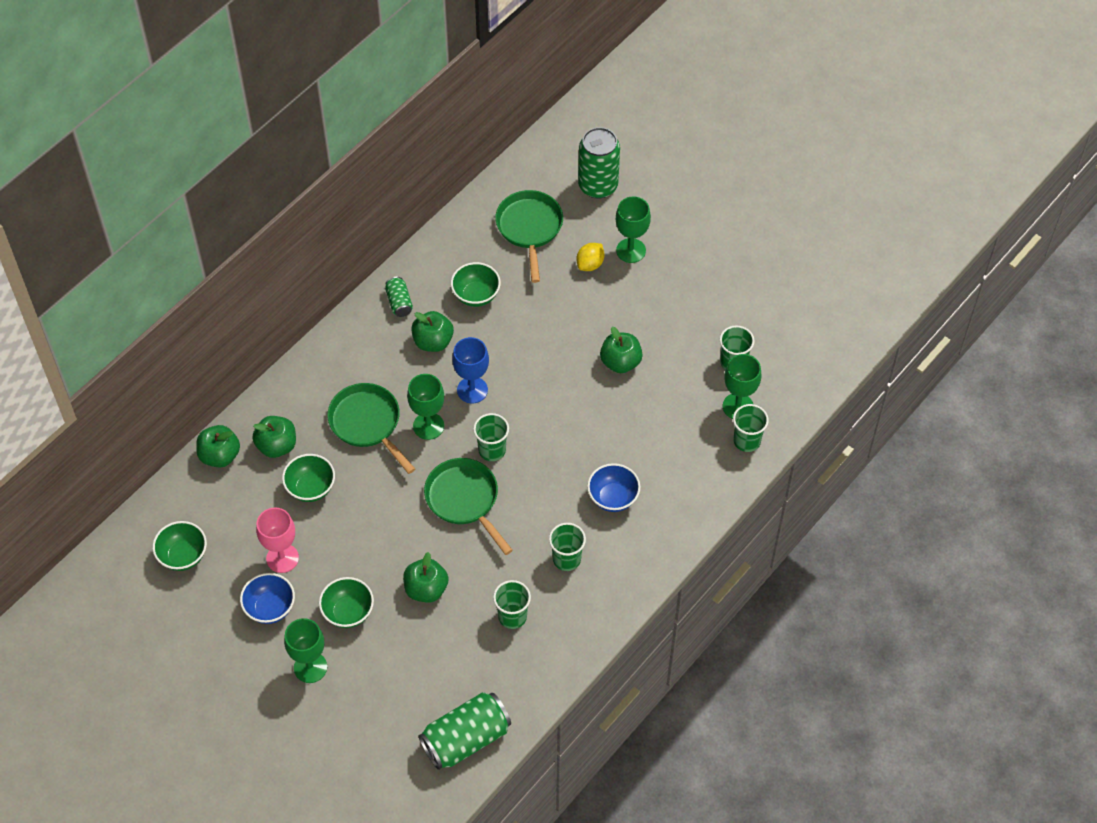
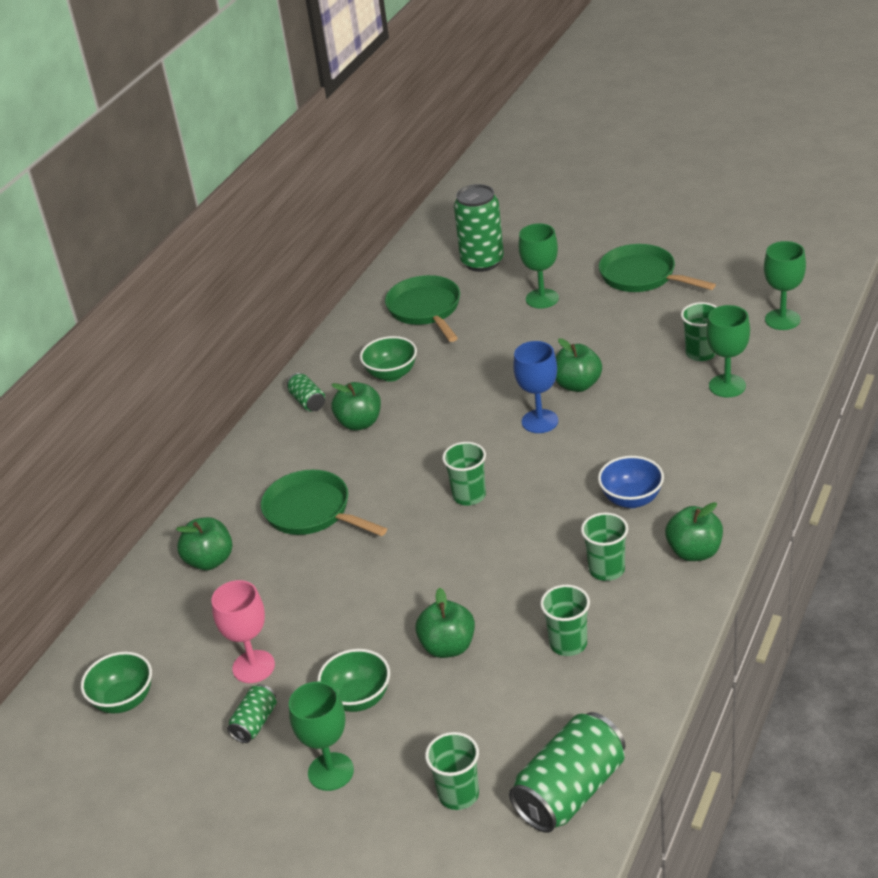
camera: 10 degrees left, 20 degrees down
green apple [196,425,240,468] -> green apple moved to [665,502,723,561]
blue bowl [240,573,295,624] -> green can [227,684,277,743]
green bowl [282,454,335,502] -> none
green goblet [407,374,444,440] -> green goblet moved to [764,241,806,330]
green pan [424,458,513,555] -> green pan moved to [599,244,716,292]
blue goblet [452,337,489,403] -> blue goblet moved to [513,341,558,433]
yellow lemon [577,243,604,271] -> none
green cup [733,404,769,452] -> green cup moved to [425,732,479,810]

